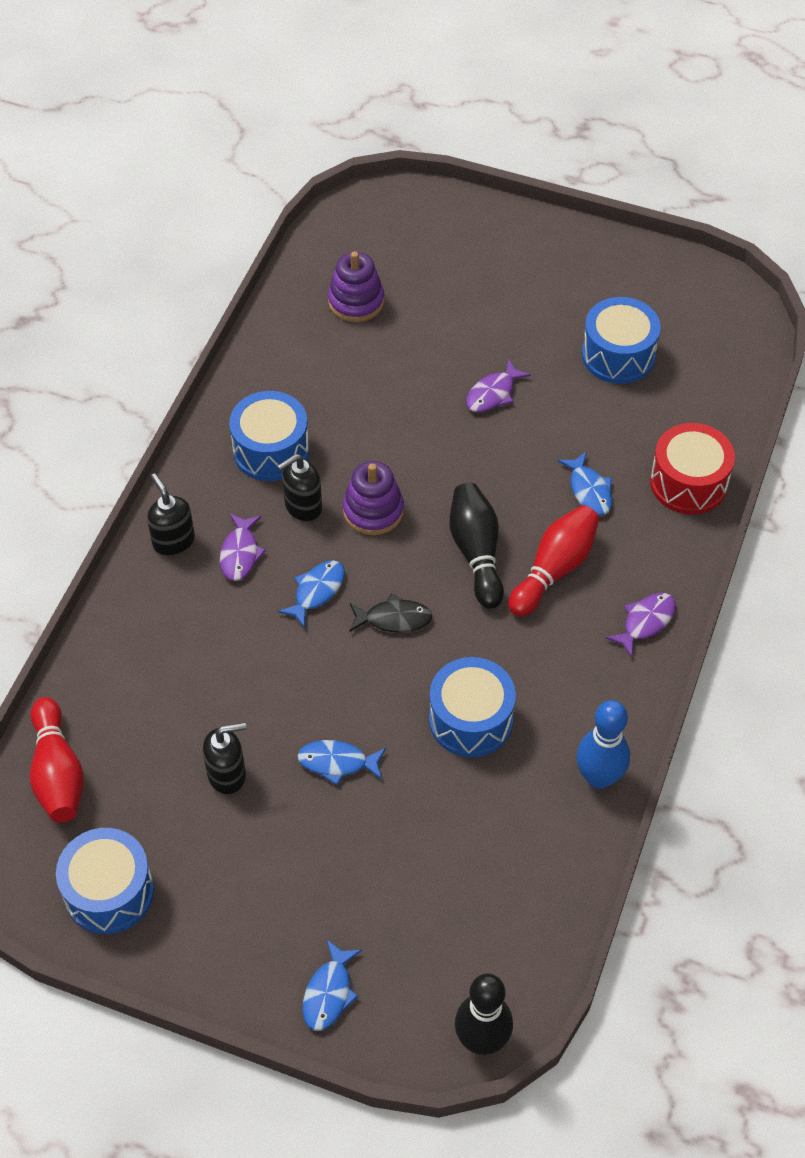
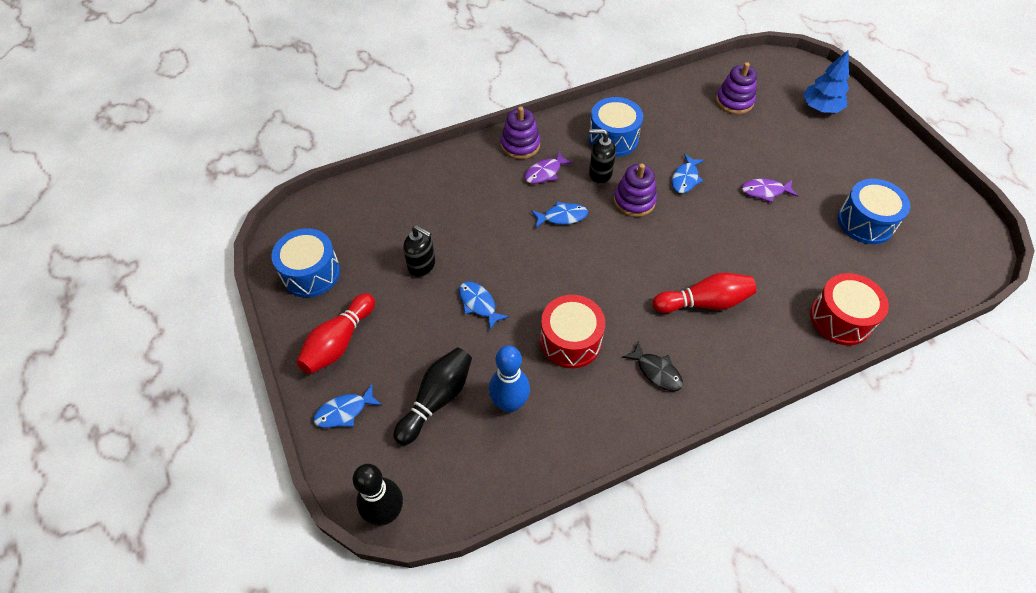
camera: 45 degrees right, 0 degrees up
red bowling pin [30,697,84,823] -> red bowling pin moved to [296,293,375,374]
black soap dispenser [147,473,195,556] -> purple stacking toy [501,106,540,159]
black fish [350,594,432,633] -> black fish moved to [622,341,683,391]
blue drum [429,657,516,757] -> red drum [540,295,605,368]
black bowling pin [449,483,504,609] -> black bowling pin moved to [393,347,472,445]
blue fish [558,451,612,515] -> blue fish moved to [672,154,704,193]
blue bowling pin [576,700,630,789] -> blue bowling pin moved to [489,346,530,413]
purple fish [606,593,676,658] -> none
none -> blue tree [803,50,849,113]

